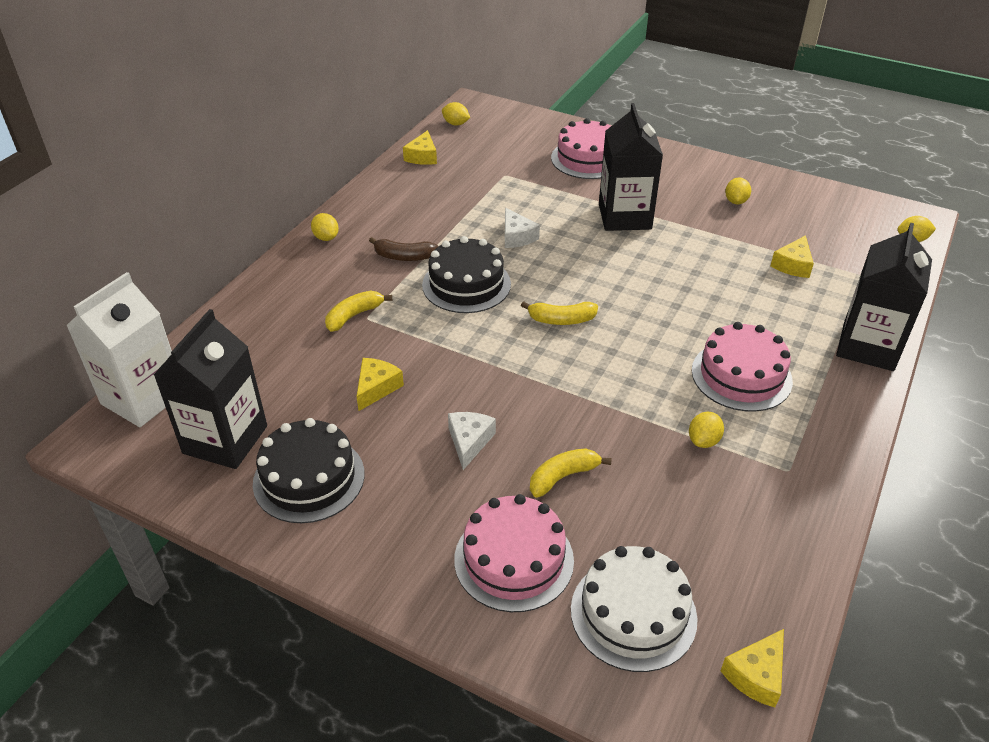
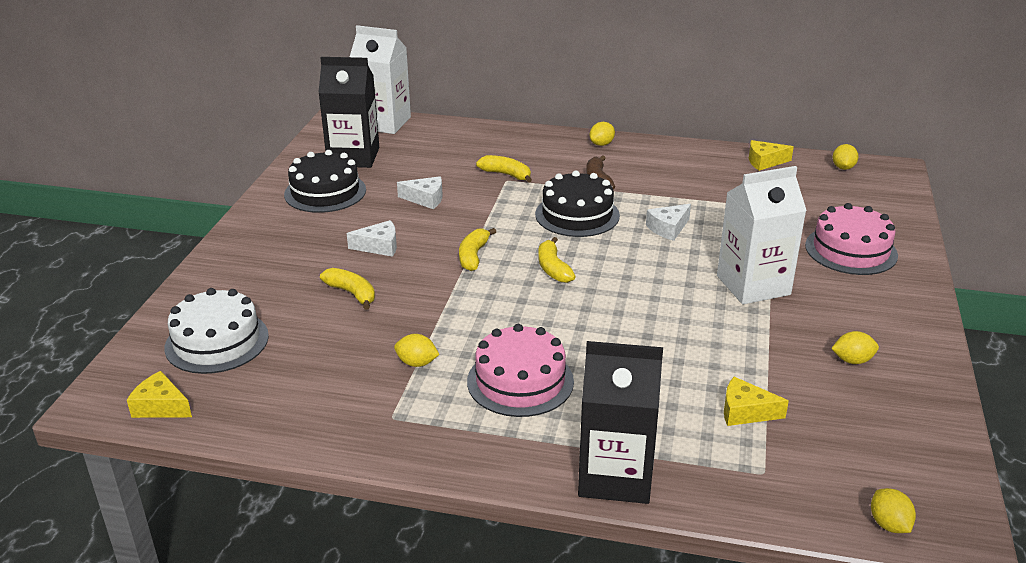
camera: 75 degrees right, 10 degrees down
yellow cheese [356,358,404,411] -> white cheese [397,176,442,209]
pink cake [454,494,574,612] -> none
black carton [599,103,663,231] -> white carton [717,166,807,304]
none -> yellow banana [459,228,496,271]

